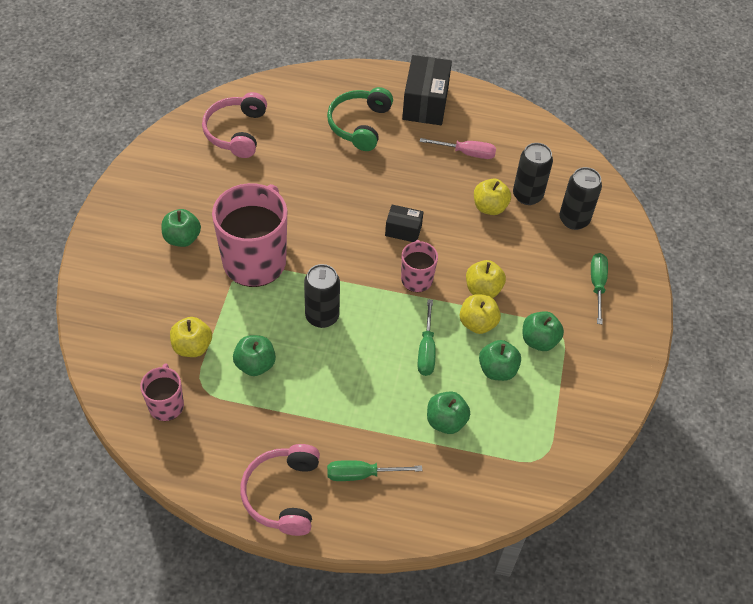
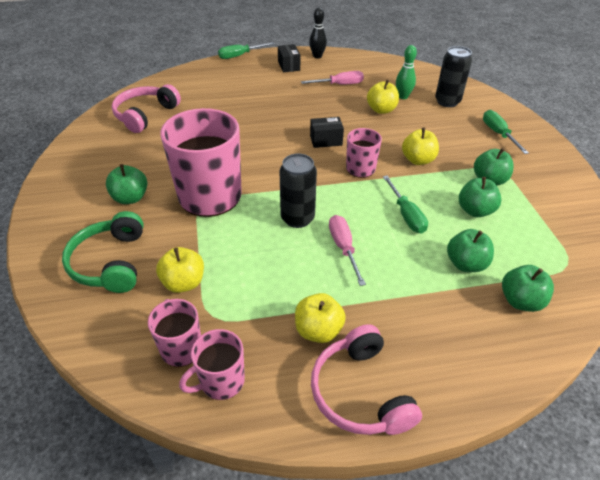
camera: 20 degrees left, 10 degrees down
pink headphones [202,92,267,158] -> pink headphones turned 45 degrees clockwise [112,84,181,133]
green apple [233,335,276,376] -> green apple moved to [502,265,554,312]
green headphones [327,87,393,151] -> green headphones moved to [62,211,144,293]
green screwdriver [327,460,422,481] -> green screwdriver moved to [218,42,274,59]
black box [402,55,452,125] -> black box [278,44,300,73], size x0.55
yellow apple [460,294,501,334] -> yellow apple moved to [295,293,346,343]
black can [513,143,553,205] -> green bowling pin [396,45,417,99]
none -> pink mug [179,329,245,400]
none -> black bowling pin [309,8,327,58]
none -> pink screwdriver [329,215,366,286]

